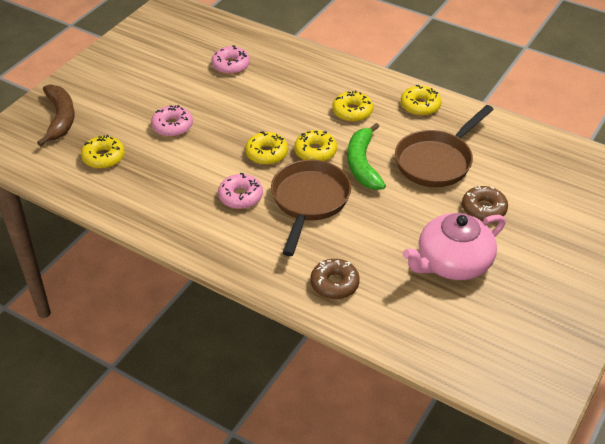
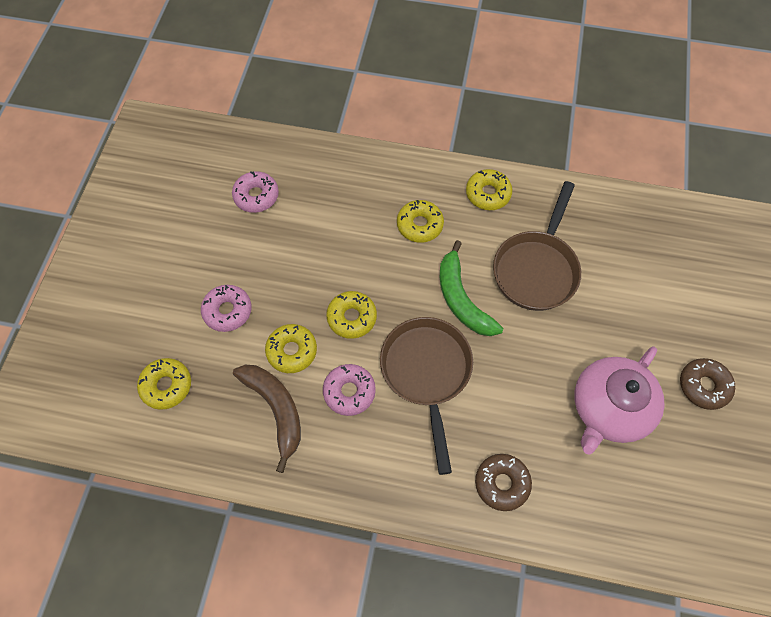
camera: 20 degrees left, 20 degrees up
brown banana [37,84,75,146] -> brown banana moved to [233,365,301,473]
yellow donut [294,130,337,161] -> yellow donut moved to [265,324,317,373]
brown donut [462,186,508,222] -> brown donut moved to [680,358,735,410]

